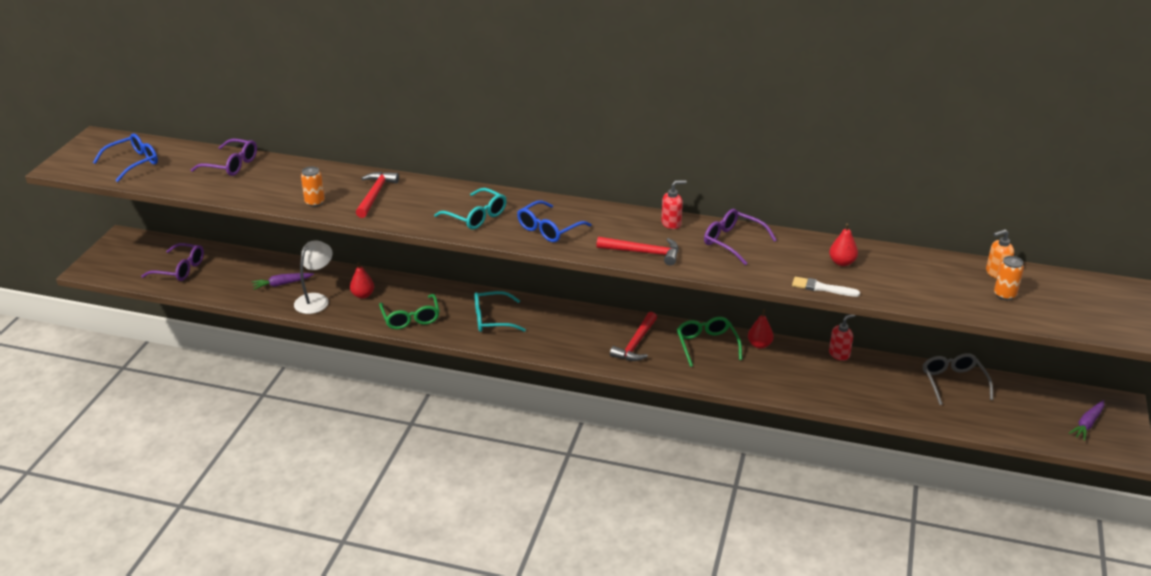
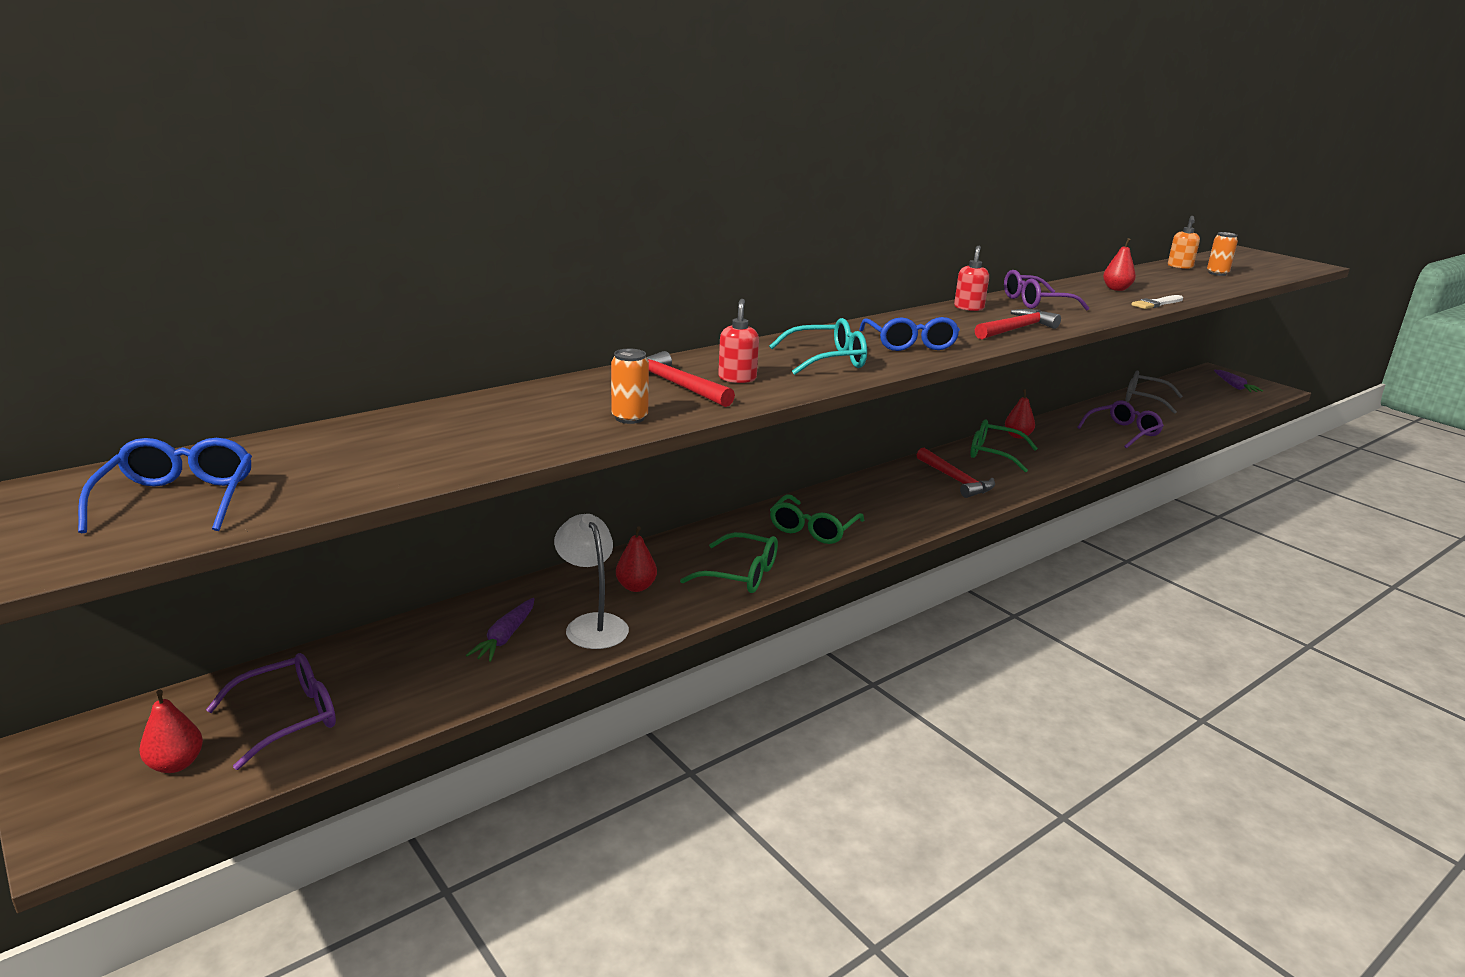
camera: 55 degrees left, 10 degrees down
purple glasses [191,139,257,176] -> purple glasses moved to [1077,400,1164,449]
turquoise glasses [474,291,526,332] -> green glasses [770,494,864,544]
red soap dispenser [829,314,856,361] -> red soap dispenser moved to [718,299,759,383]
none -> red pear [139,690,203,773]

